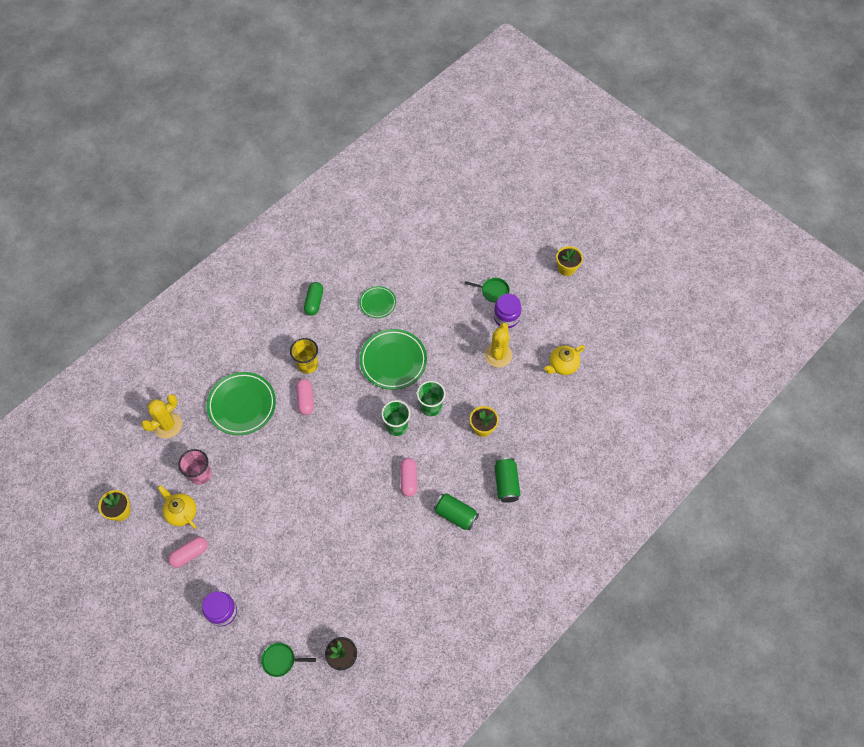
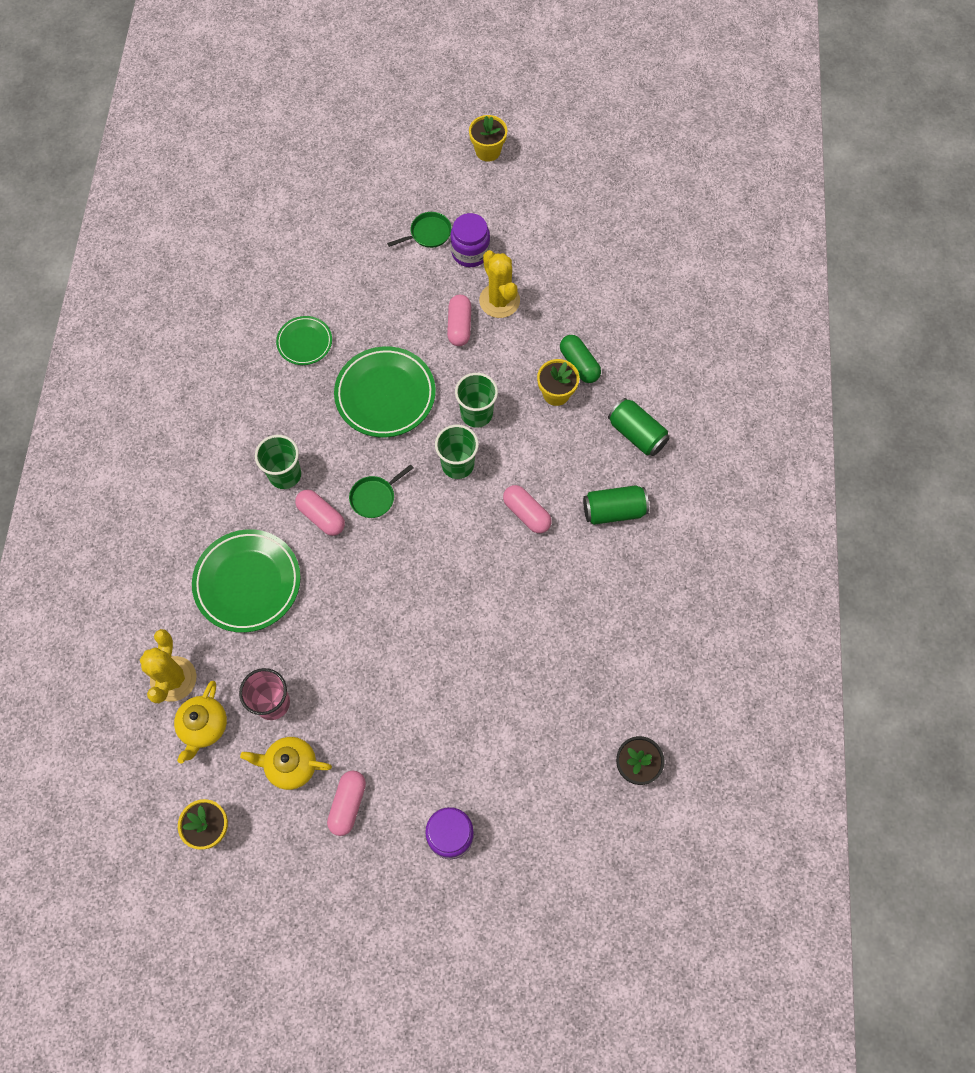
camera: 40 degrees left, 5 degrees up
green pan [261,643,316,677] -> green pan moved to [349,464,413,518]
yellow cup [290,338,318,374] -> green cup [255,435,301,489]
green capsule [304,282,323,316] -> green capsule moved to [560,335,601,383]
yellow teapot [544,345,585,375] -> yellow teapot moved to [174,681,227,764]
none -> pink capsule [447,295,471,346]

